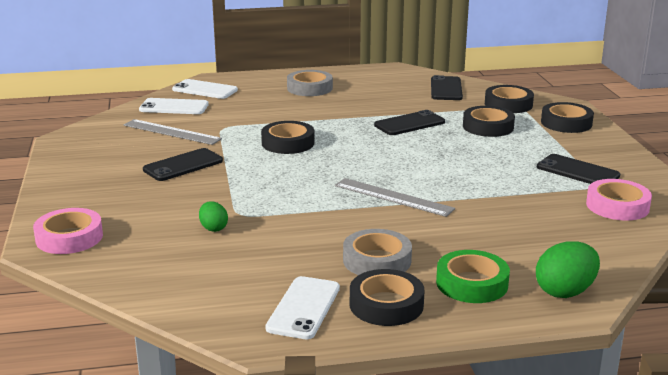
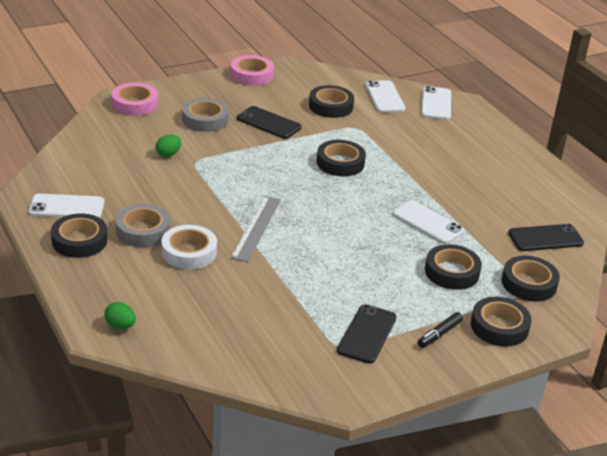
camera: 70 degrees right, 10 degrees up
grey ruler [124,119,222,145] -> black tape [309,85,354,118]
grey tape [287,70,333,96] -> grey tape moved to [182,98,229,132]
black phone [374,110,445,135] -> white phone [392,200,464,244]
green tape [436,250,510,303] -> none
green egg [536,241,600,298] -> green egg [105,302,136,329], size x0.59
pink tape [586,179,652,220] -> pink tape moved to [231,55,274,86]
none -> white tape [162,225,217,269]
none -> black marker [418,312,463,348]

